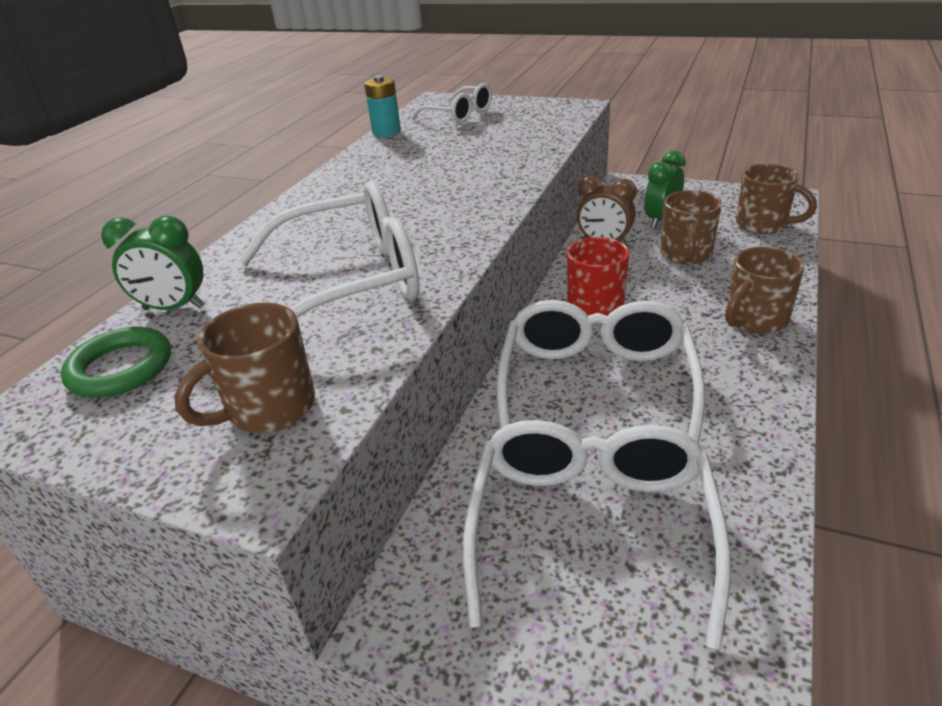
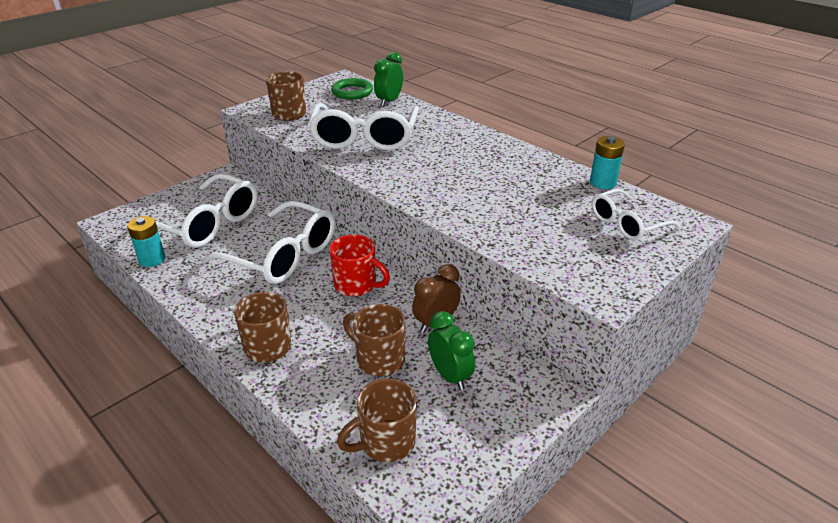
camera: 110 degrees right, 0 degrees up
none -> turquoise battery [127,216,165,267]

